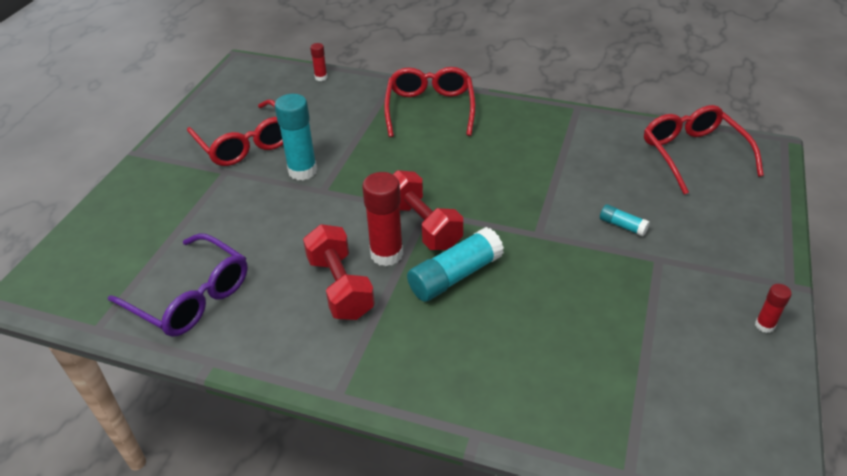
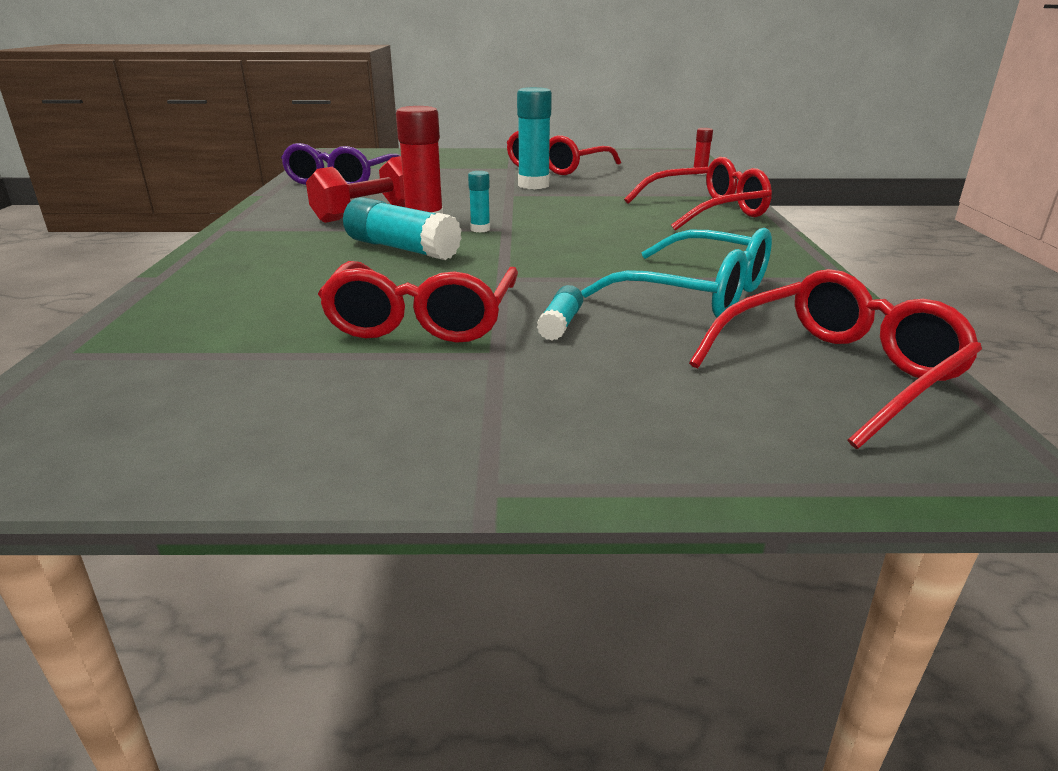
camera: 70 degrees right, 15 degrees down
red dumbbell [393,170,463,250] -> turquoise glue stick [468,171,490,233]
red glue stick [755,284,792,333] -> none
none -> red glasses [318,261,518,343]
none -> turquoise glasses [581,228,772,317]

